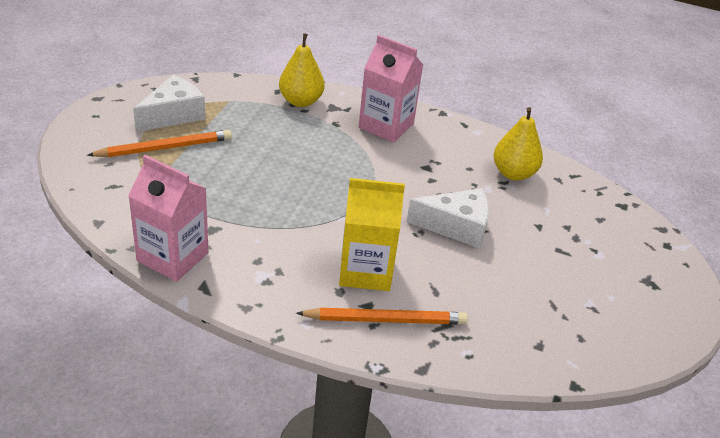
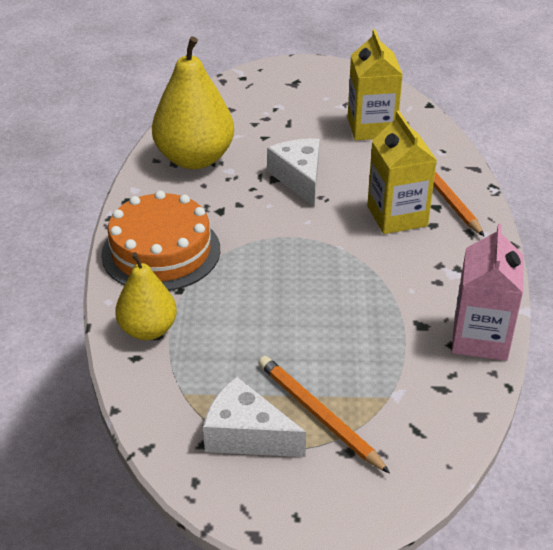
camera: 105 degrees left, 0 degrees up
pink carton [359,35,423,143] -> orange cake [101,190,220,291]
yellow pear [493,107,543,181] -> yellow pear [152,36,234,169], size x1.64
none -> yellow carton [348,29,403,140]

